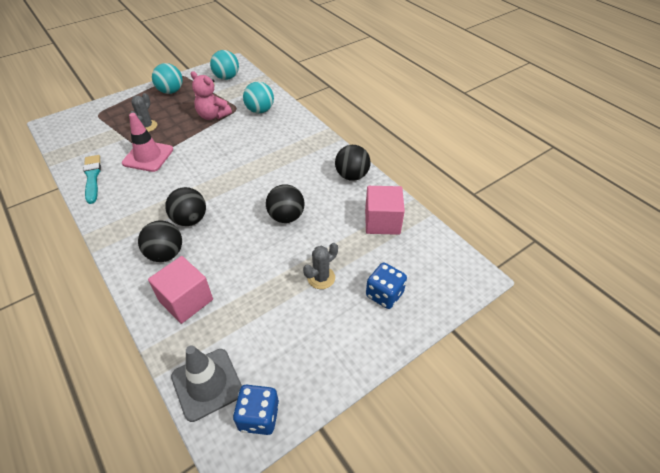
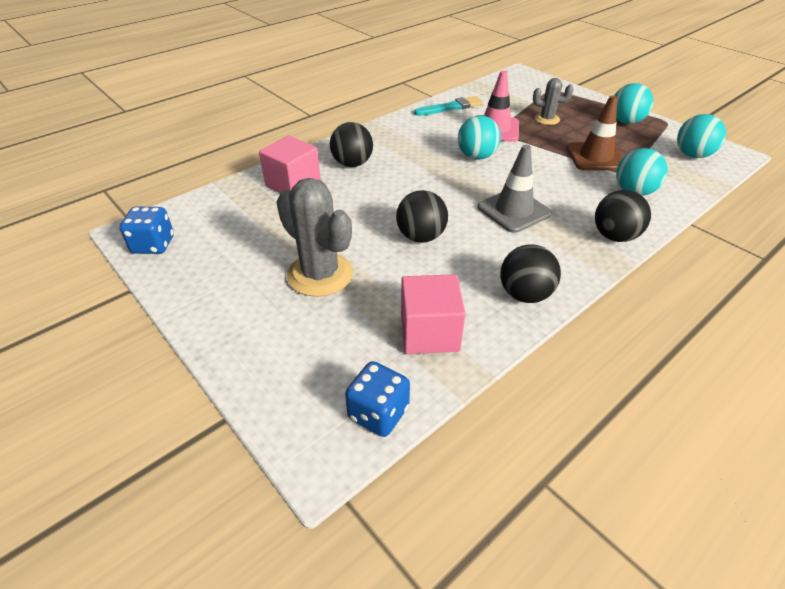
camera: 85 degrees right, 5 degrees down
black ball [165,187,206,226] -> black ball moved to [595,190,651,242]
grey traffic cone [171,345,242,422] -> grey traffic cone moved to [478,145,552,233]
pink teddy bear [191,71,232,120] -> brown traffic cone [567,96,623,171]
grey cactus [303,243,338,289] -> grey cactus [276,178,353,297], size x1.81
blue dice [366,263,407,309] -> blue dice moved to [345,361,410,437]
none -> turquoise ball [458,115,501,160]

